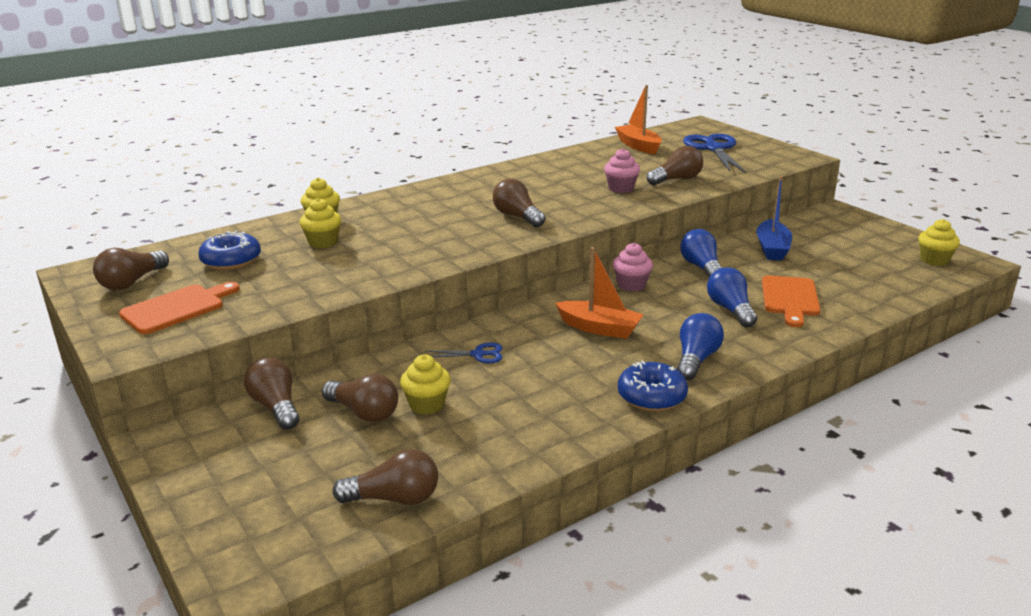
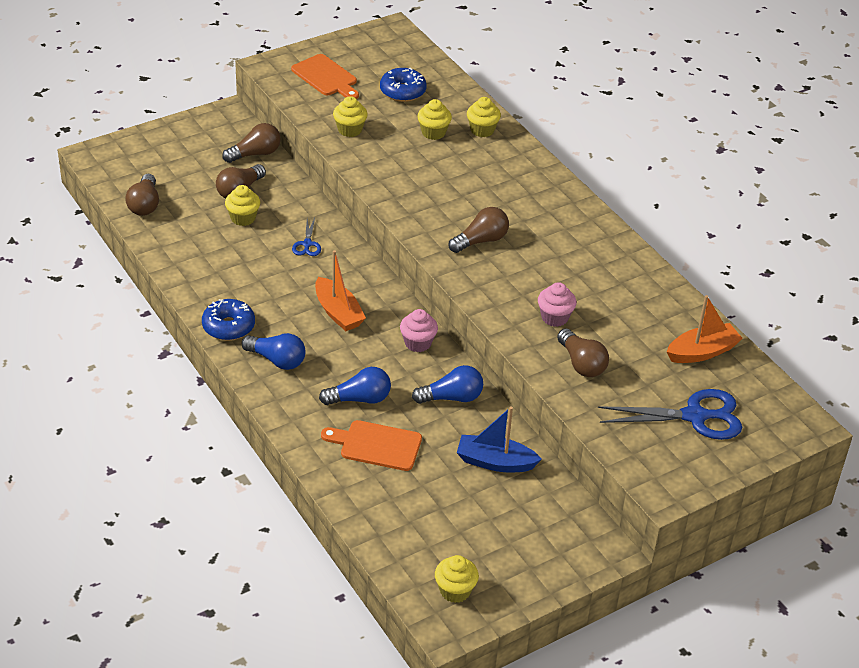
camera: 90 degrees right, 15 degrees up
brown light bulb [93,248,169,290] -> none
orange boat [555,247,644,339] -> orange boat turned 60 degrees counterclockwise [315,250,366,331]
none -> yellow cupcake [333,96,368,137]

